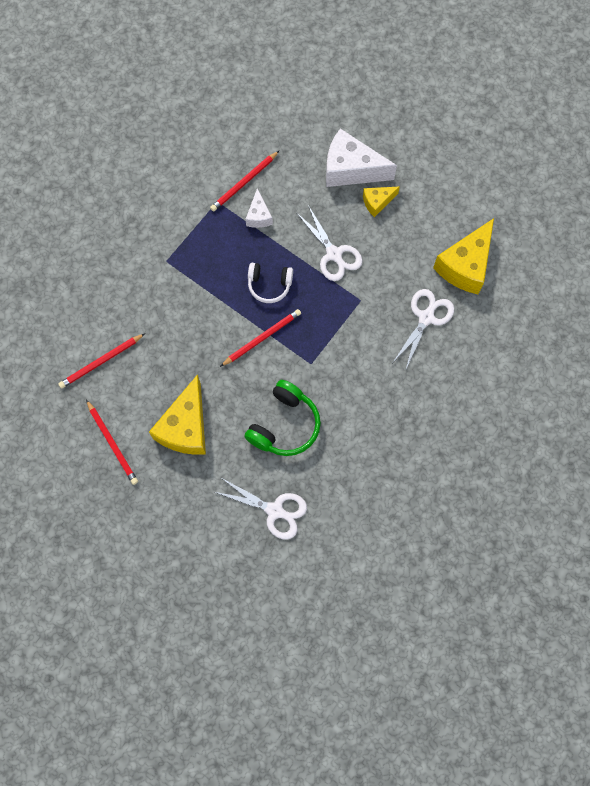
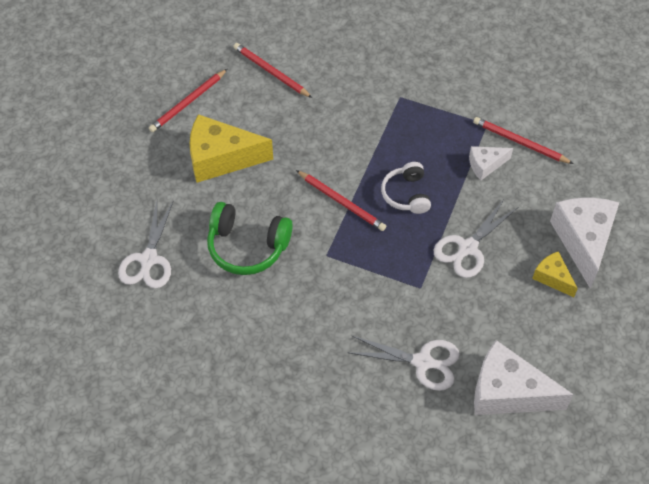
camera: 75 degrees right, 15 degrees down
yellow cheese [433,218,494,294] -> white cheese [474,340,574,415]

